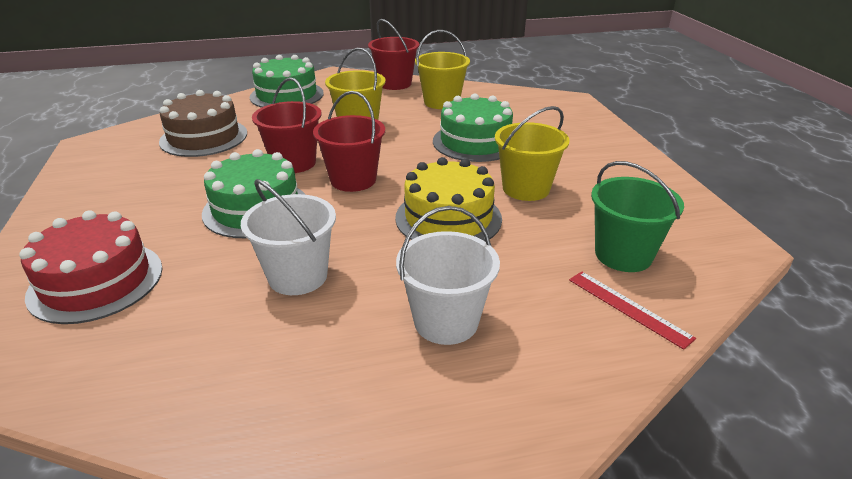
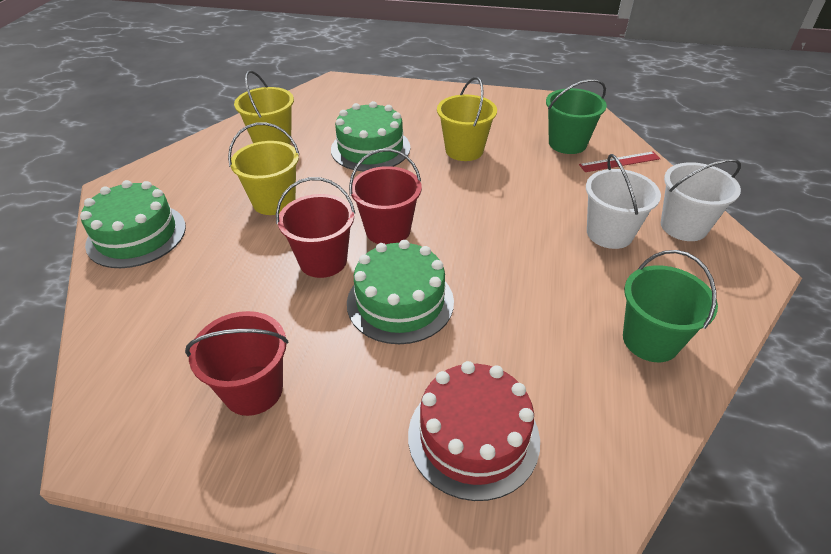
camera: 65 degrees left, 10 degrees up
brown cake [159,90,247,157] -> none
white bucket [241,179,336,295] -> white bucket moved to [661,159,741,241]
red bucket [368,19,419,90] -> red bucket moved to [185,311,288,416]
yellow cake [395,157,502,242] -> none
none -> green bucket [623,250,718,362]

